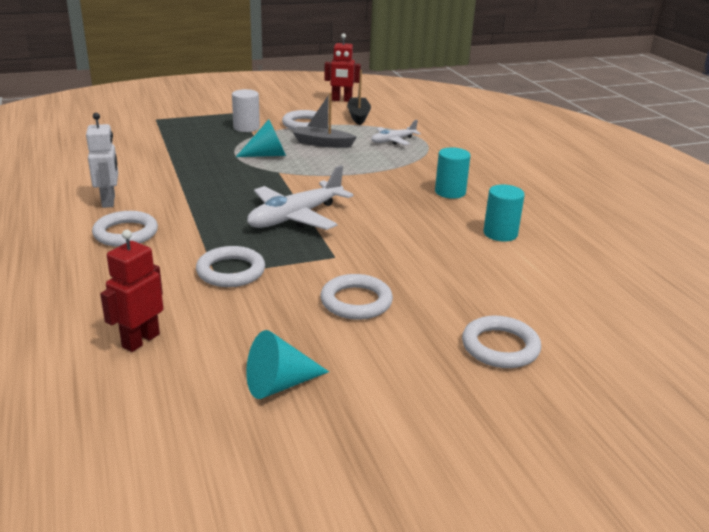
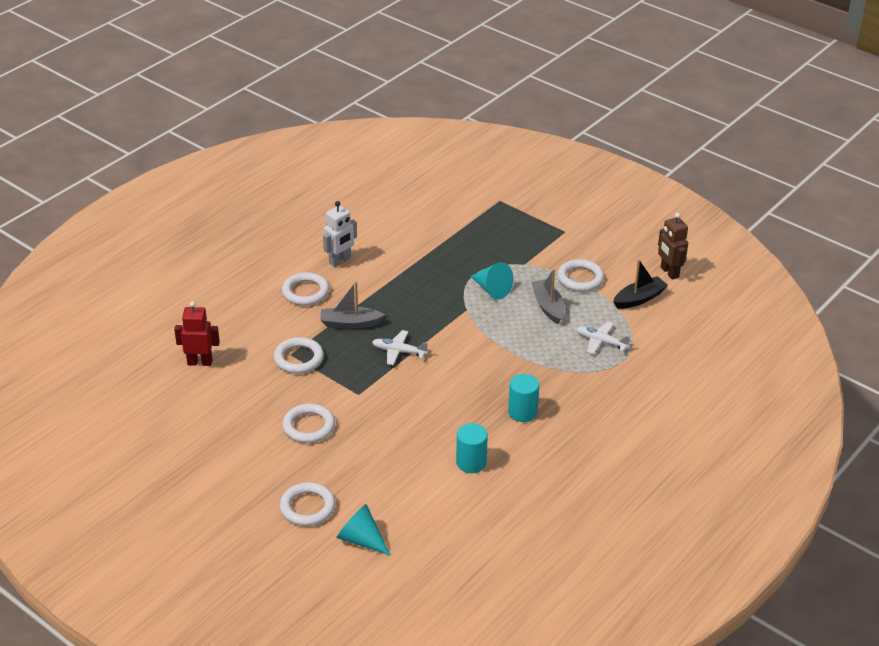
camera: 60 degrees right, 10 degrees up
white cylinder [232,89,260,132] -> none
turquoise cone [246,330,329,399] -> turquoise cone moved to [336,504,390,555]
white plane [247,165,353,230] -> white plane [372,330,428,365], size x0.57
red robot [324,33,361,102] -> brown robot [658,213,688,280]
none -> grey boat [320,281,385,329]

